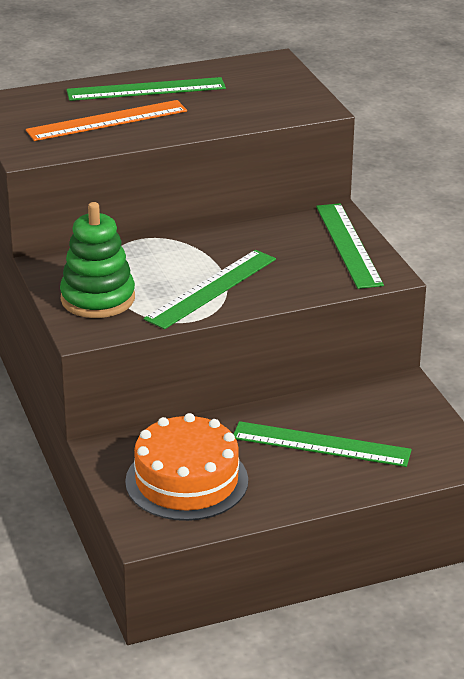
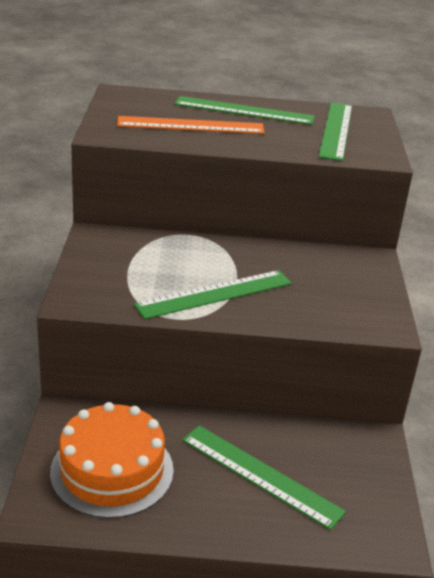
camera: 20 degrees right, 0 degrees up
green stacking toy [60,202,135,318] -> none
green ruler [316,203,384,289] -> green ruler moved to [318,102,352,161]

